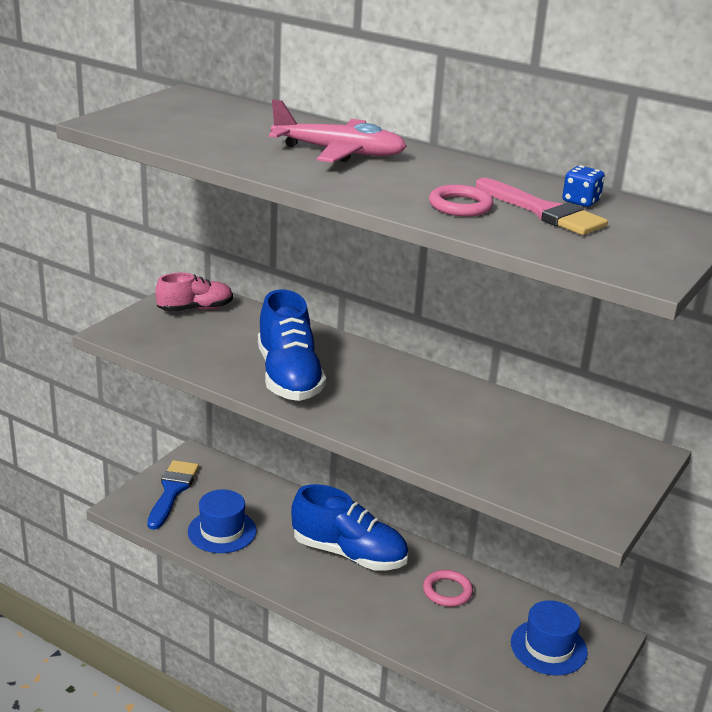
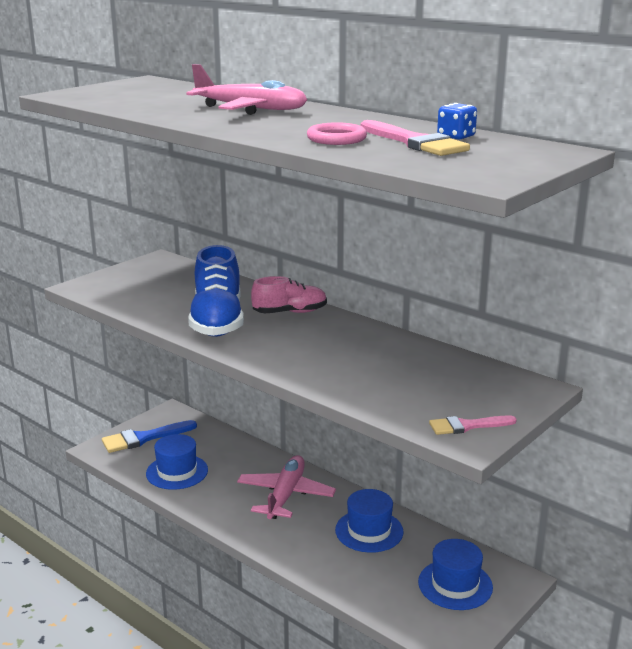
camera: 10 degrees right, 5 degrees down
blue brush [147,460,199,530] -> blue brush turned 135 degrees counterclockwise [102,420,197,453]
pink shoe [156,273,233,312] -> pink shoe moved to [251,276,327,313]
blue shoe [291,484,408,571] -> pink plane [237,455,336,519]
pink ring [423,570,473,607] -> blue hat [335,489,404,553]
none -> pink brush [429,415,517,435]

